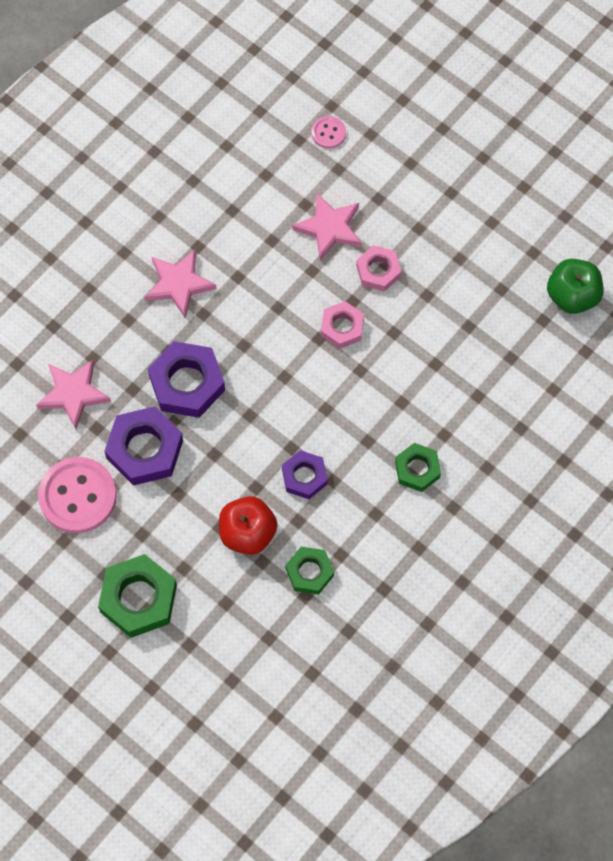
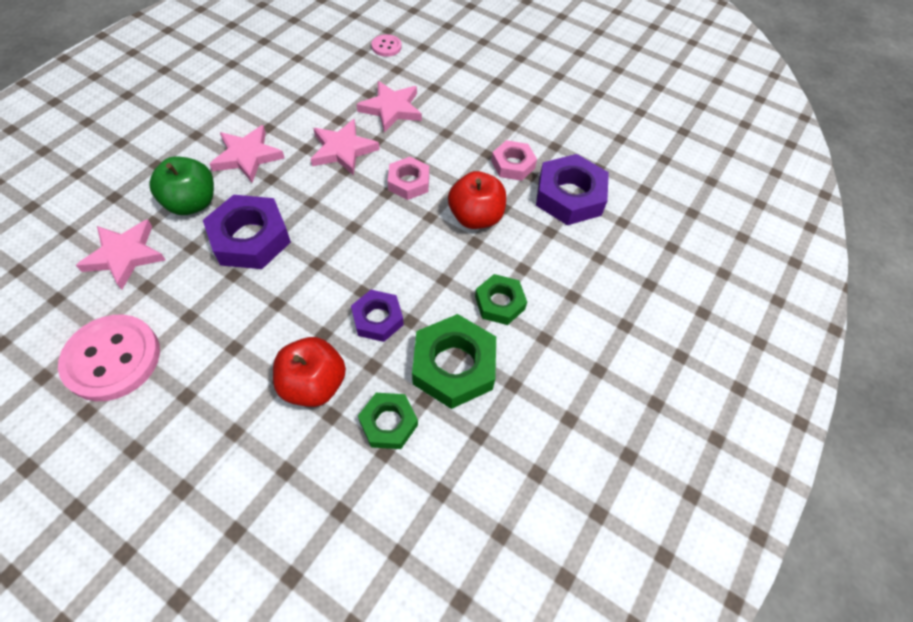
camera: 10 degrees left, 10 degrees down
green nut [98,554,177,638] -> green nut moved to [412,314,496,409]
purple nut [104,406,183,486] -> purple nut moved to [536,154,609,225]
pink nut [356,245,401,292] -> pink nut moved to [491,140,537,181]
green apple [547,259,603,314] -> green apple moved to [149,156,214,215]
none -> pink star [311,119,380,176]
none -> red apple [448,171,506,229]

